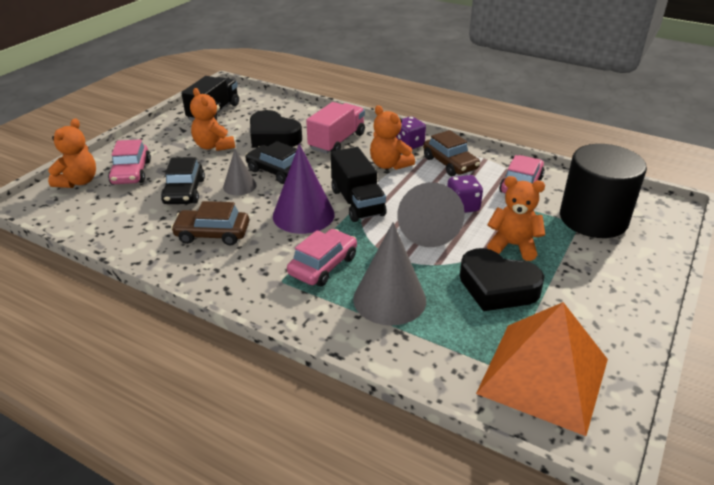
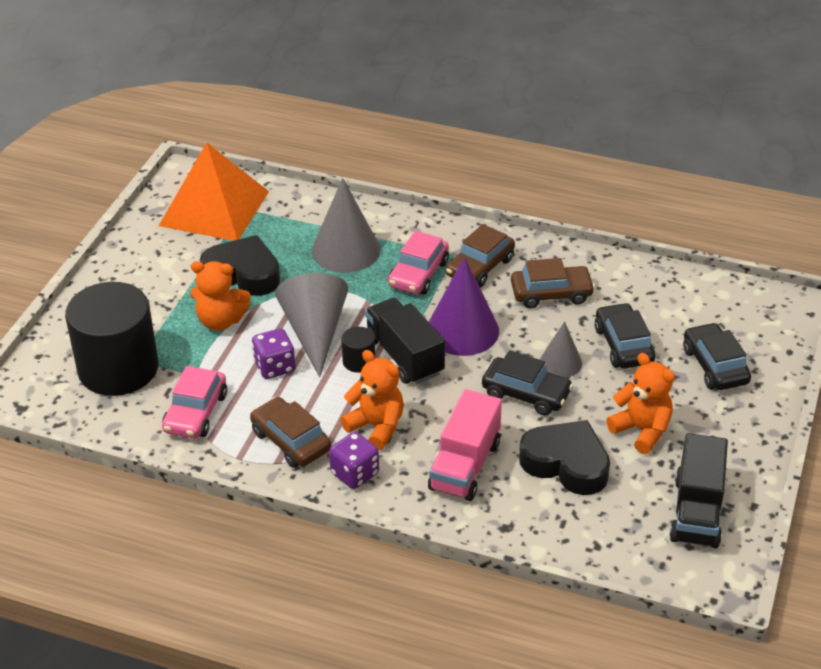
camera: 170 degrees right, 5 degrees up
orange teddy bear [48,119,96,188] -> none
pink car [108,139,151,185] -> black car [683,322,751,390]
none -> black cylinder [341,327,375,373]
none -> brown car [446,224,515,287]

